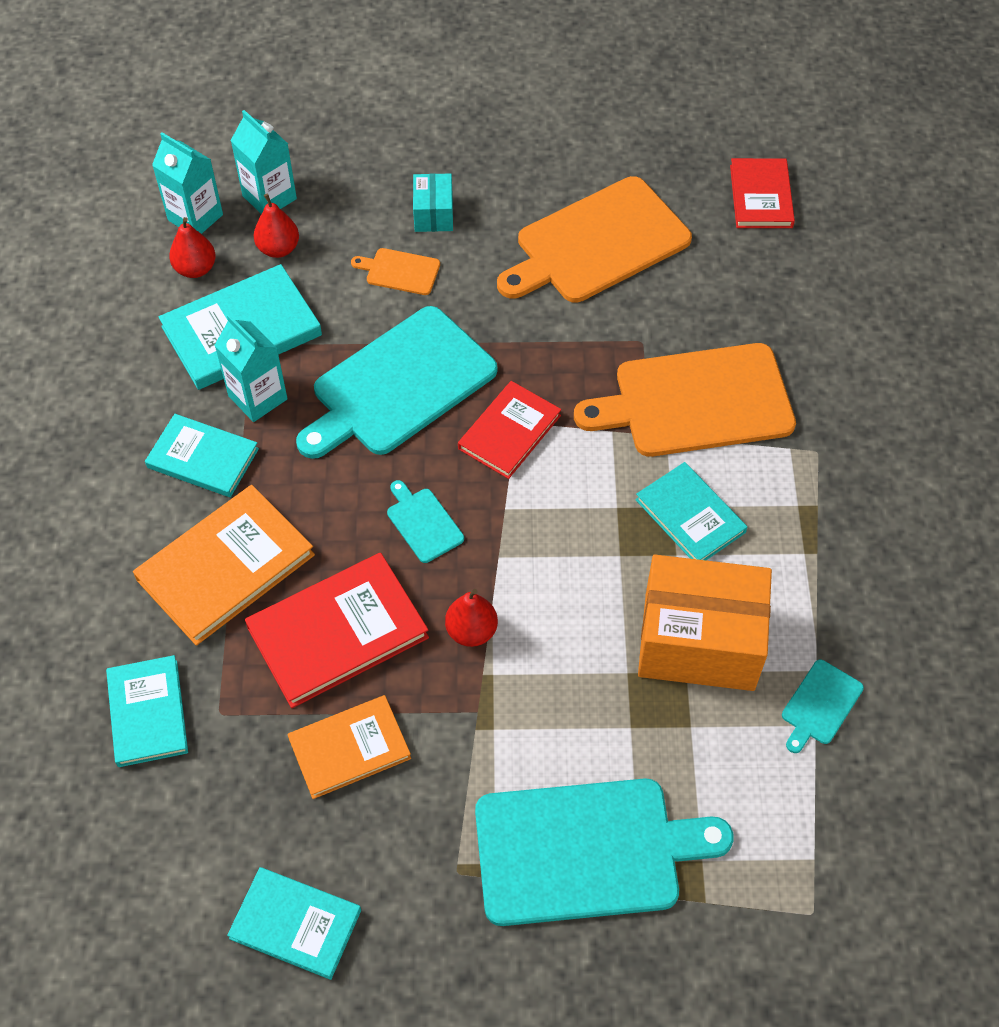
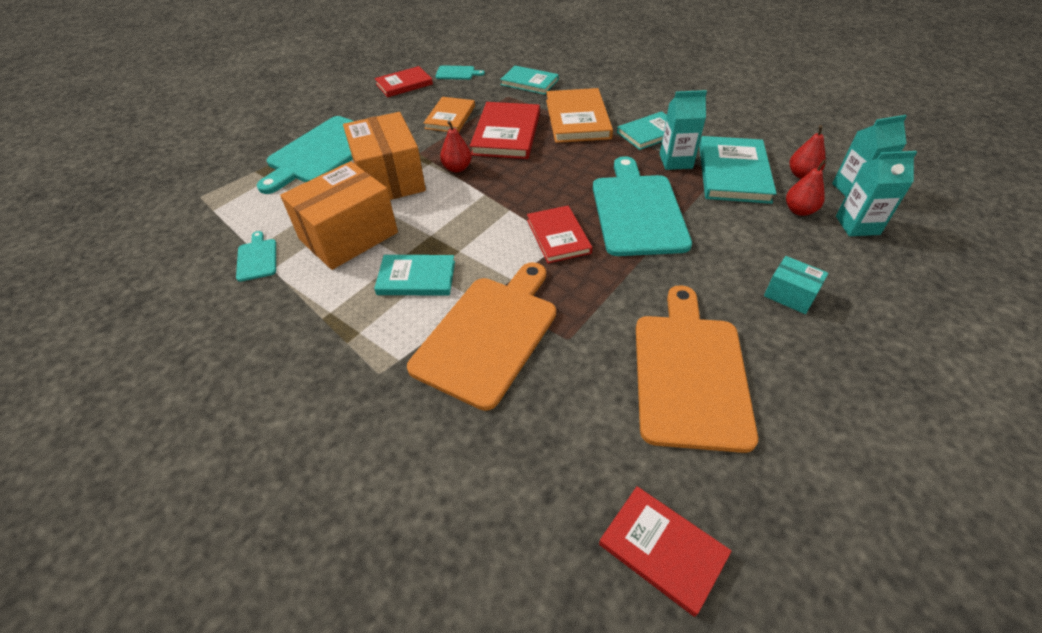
camera: 130 degrees right, 10 degrees down
turquoise book [227,867,361,980] -> red book [374,66,433,97]
orange cutting board [351,248,440,295] -> none
turquoise cutting board [387,480,464,563] -> turquoise cutting board moved to [435,65,485,80]
none -> orange box [343,112,426,200]

